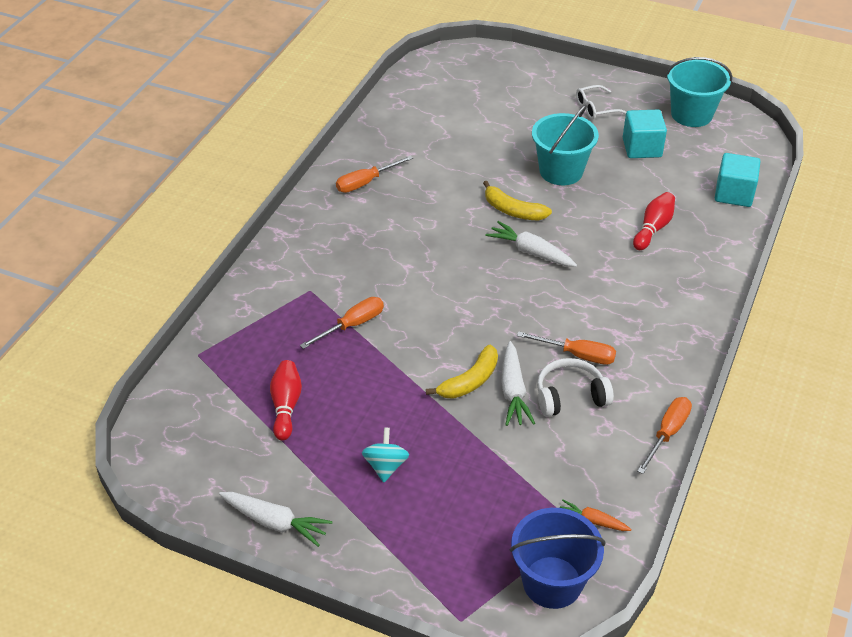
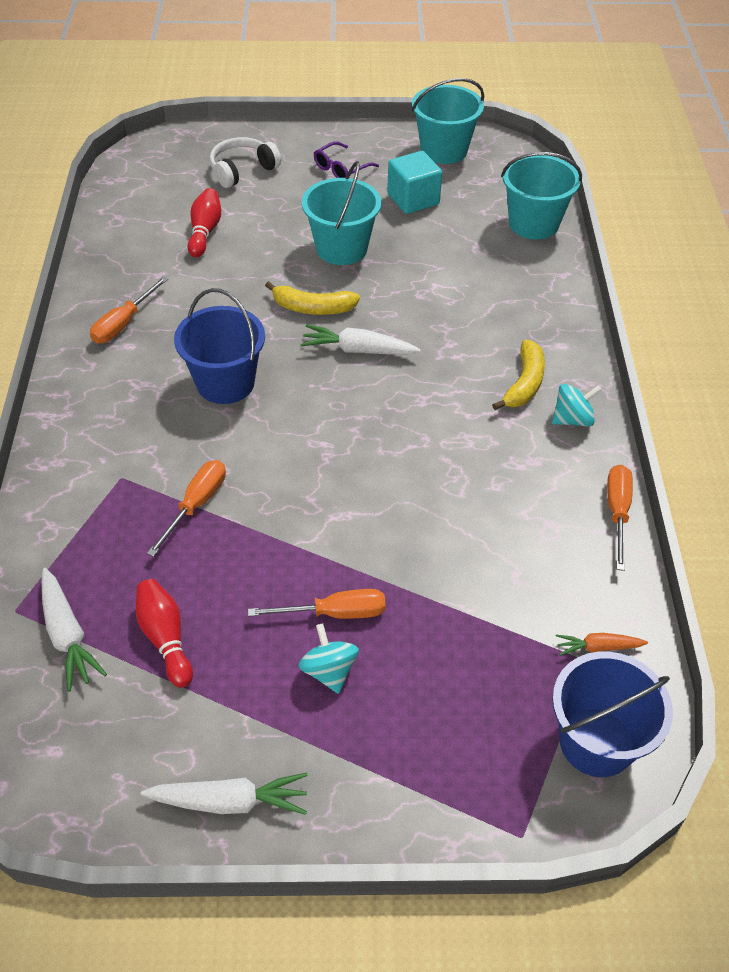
camera: 25 degrees left, 5 degrees up
yellow banana [426,345,498,399] -> yellow banana moved to [492,340,545,410]
white carrot [501,341,535,426] -> white carrot moved to [41,568,107,692]
orange screwdriver [517,331,616,365] -> orange screwdriver moved to [248,589,386,619]
white headphones [537,358,614,417] -> white headphones moved to [209,137,281,188]
white glasses [576,85,626,120] -> purple glasses [314,142,379,178]
red bowling pin [633,192,675,250] -> red bowling pin moved to [187,188,221,257]
turquoise cube [715,153,760,207] -> turquoise bucket [501,152,582,240]
none -> blue bucket [174,288,265,404]
none -> turquoise spinning top [552,384,602,427]

